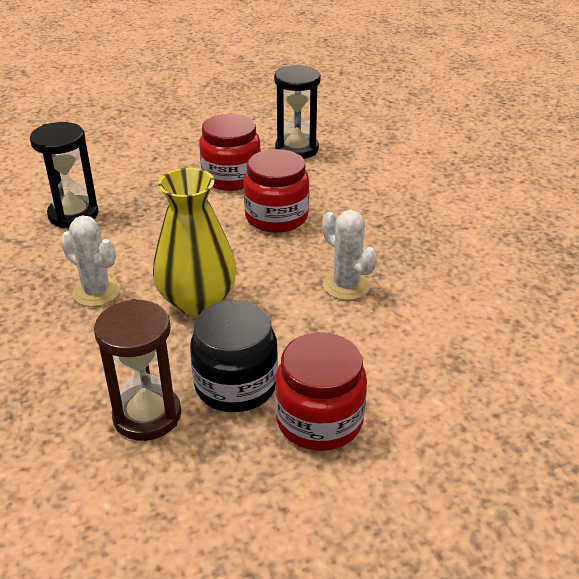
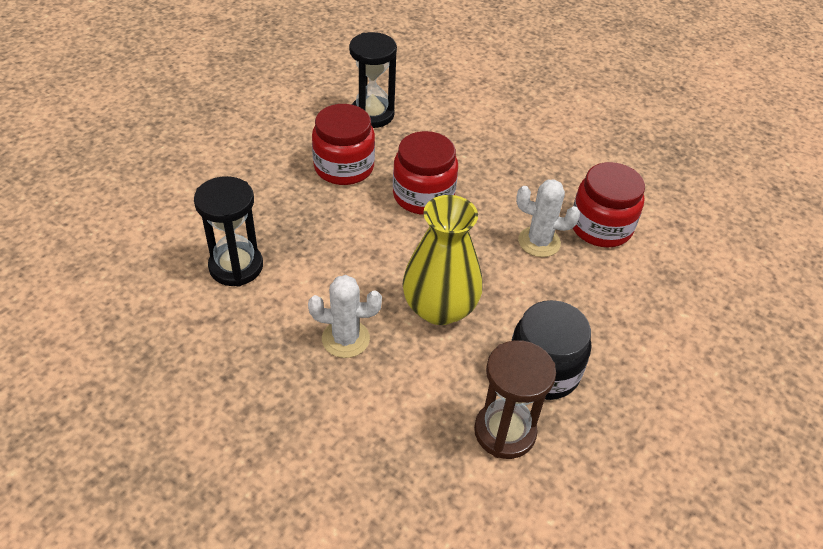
camera: 35 degrees left, 10 degrees up
red jar [275,332,367,451] -> red jar moved to [573,162,645,247]

